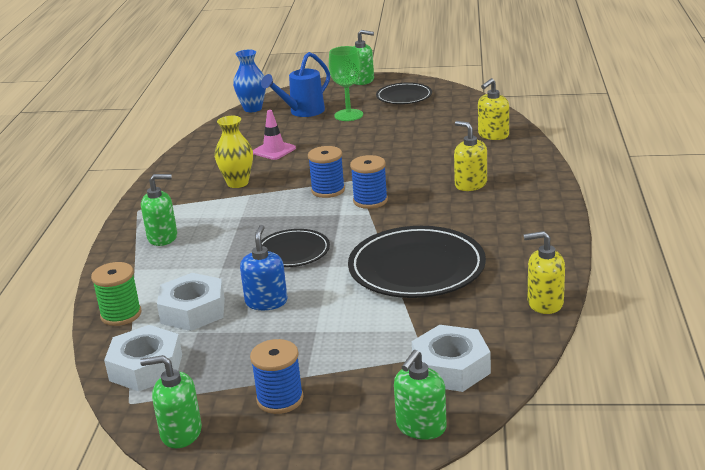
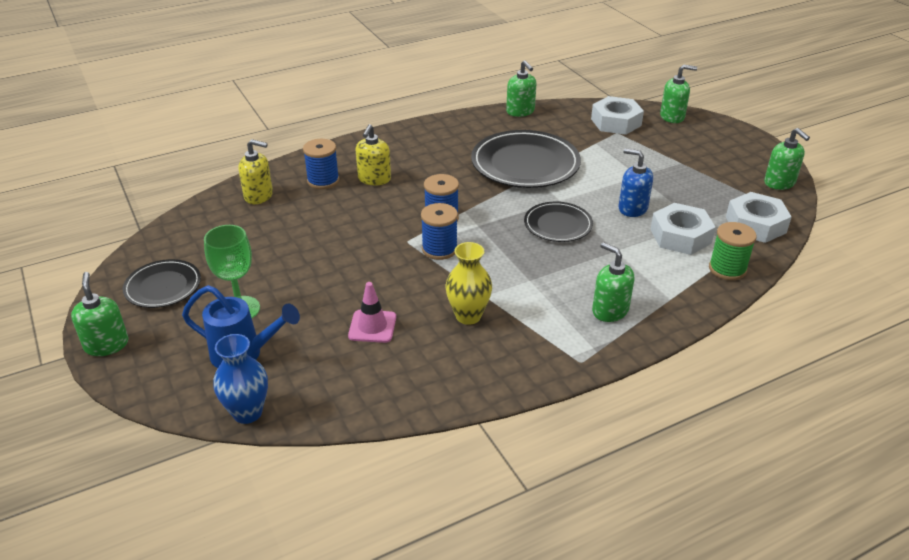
camera: 125 degrees left, 10 degrees up
blue soap dispenser [240,225,287,310] -> blue soap dispenser turned 60 degrees clockwise [618,148,653,217]
blue spool [250,339,304,414] -> blue spool moved to [303,139,339,189]
yellow soap dispenser [524,231,565,314] -> green soap dispenser [506,60,537,117]

